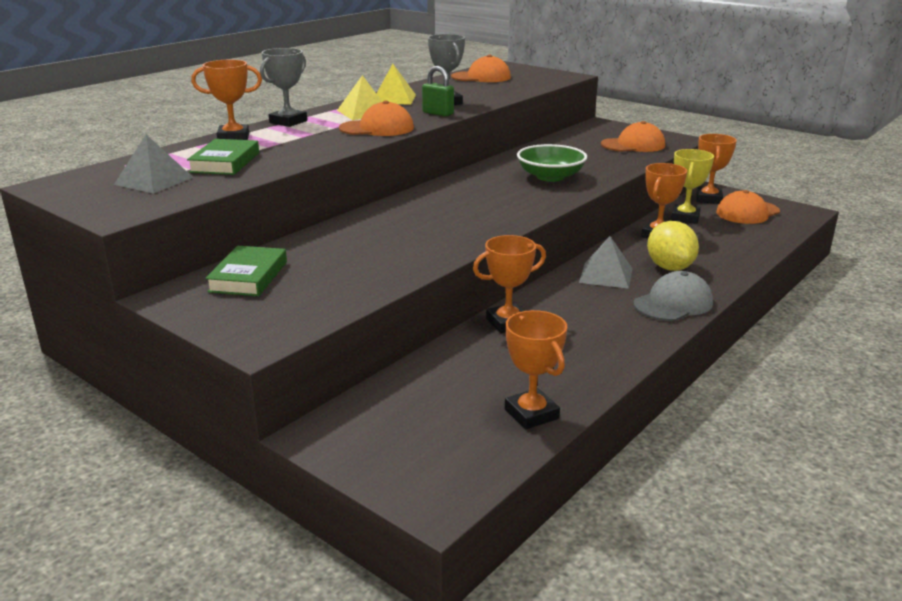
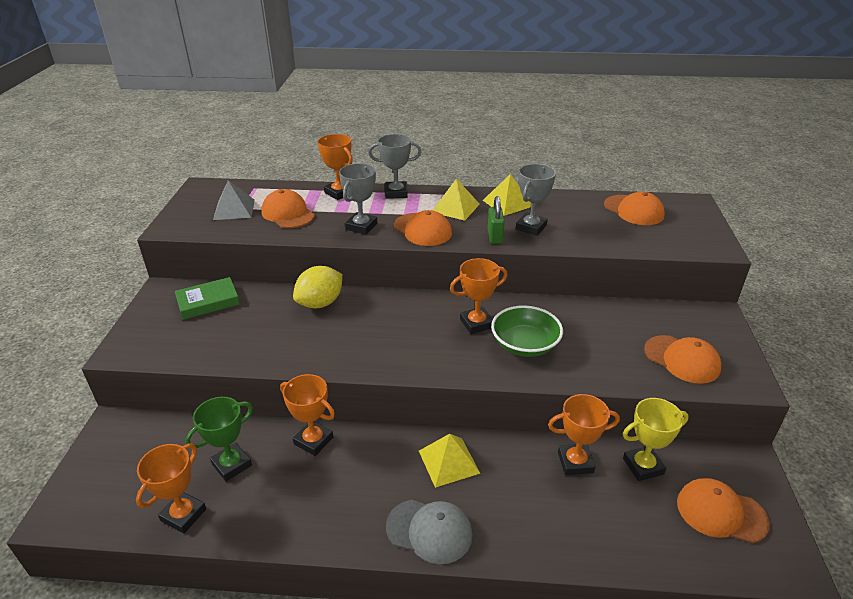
camera: 55 degrees right, 10 degrees up
green book [187,139,259,175] -> orange cap [261,189,315,228]
grey pyramid [579,236,633,289] -> yellow pyramid [419,434,481,488]
yellow lemon [647,221,699,271] -> yellow lemon moved to [293,266,343,308]
orange trophy [696,134,737,204] -> orange trophy moved to [450,258,508,334]
none -> green trophy [185,397,253,481]
none -> grey trophy [339,163,377,234]

